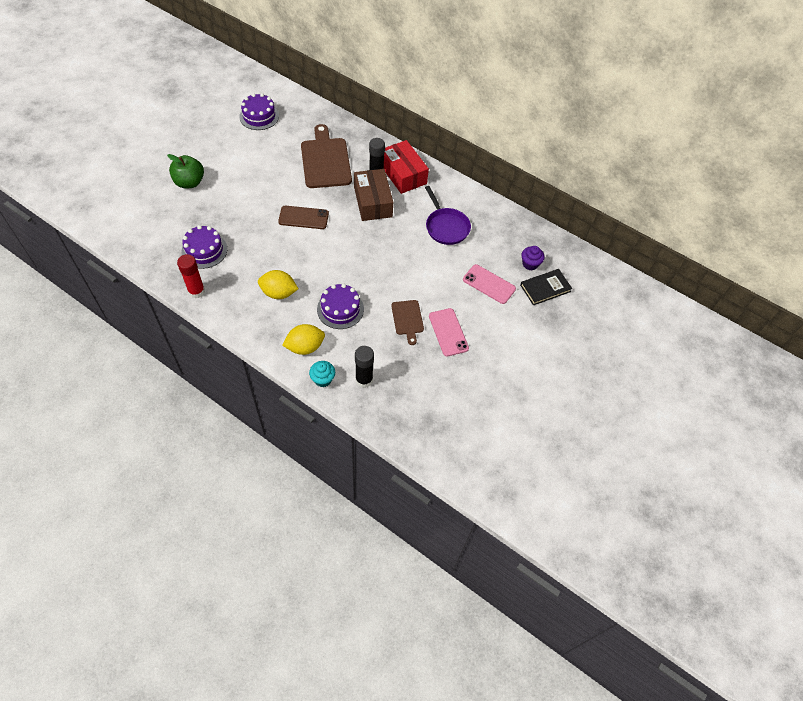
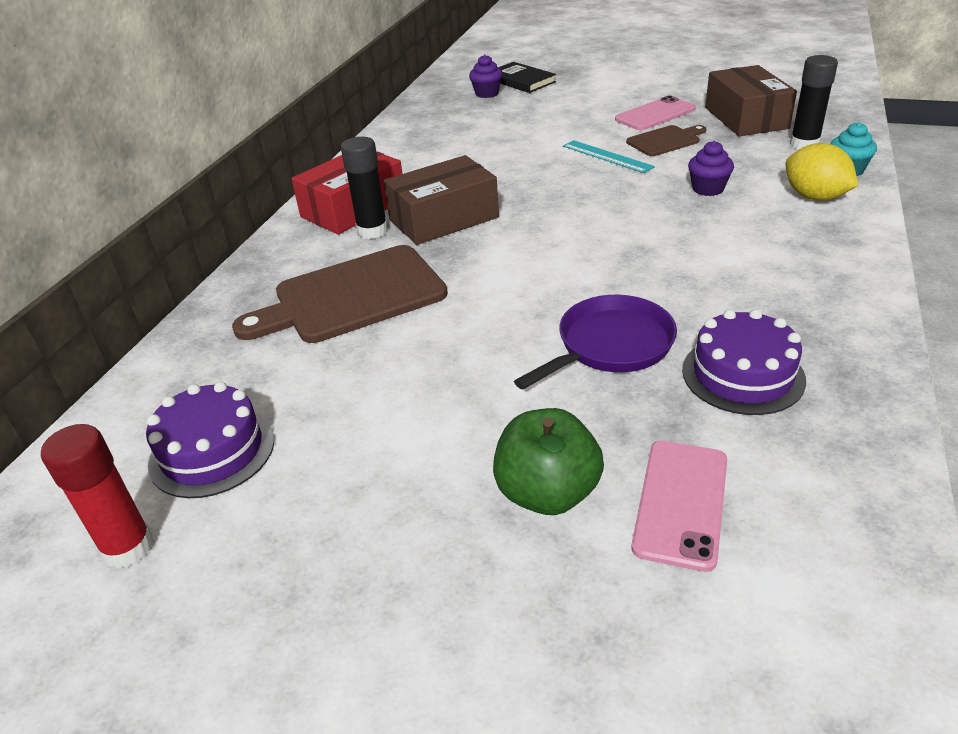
camera: 100 degrees left, 20 degrees down
red glue stick [177,254,205,299] -> red glue stick moved to [41,424,154,568]
yellow lemon [258,270,298,299] -> none
brown phone [278,206,329,229] -> none
purple cake [317,284,364,329] -> purple cupcake [688,141,734,196]
purple pan [425,186,471,245] -> purple pan moved to [514,295,677,389]
pink phone [463,264,516,304] -> pink phone moved to [632,441,727,572]
none -> turquoise ruler [563,140,655,173]
none -> brown box [705,65,797,136]

